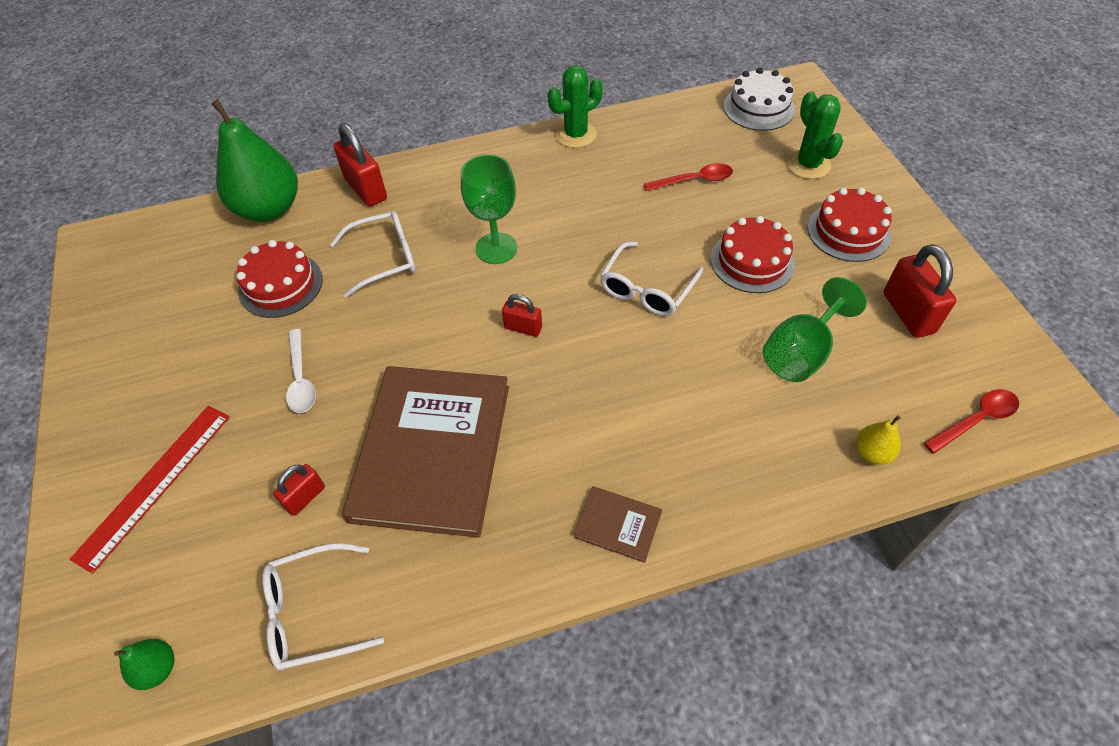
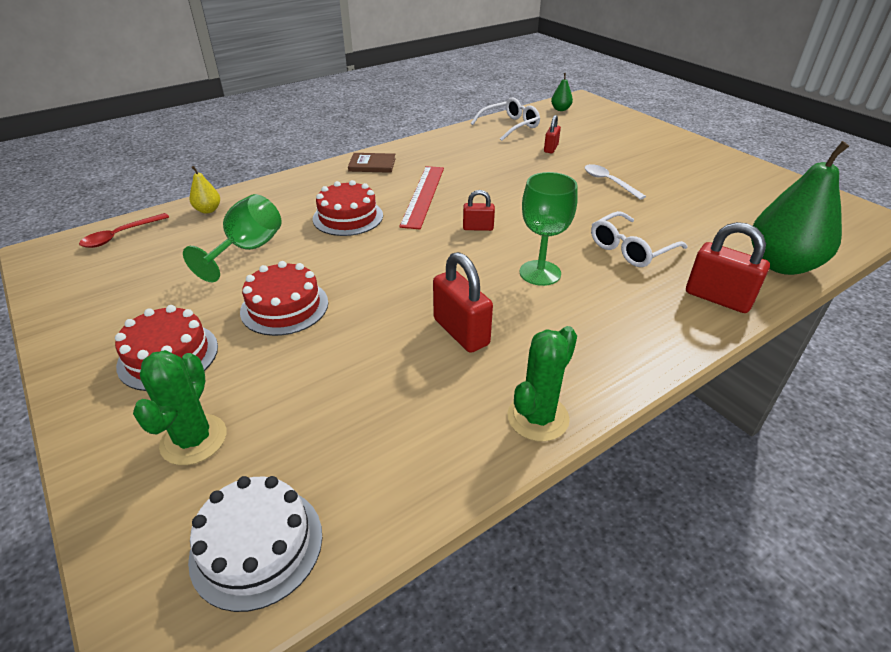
camera: 160 degrees right, 15 degrees down
red ruler [70,406,230,574] -> red ruler moved to [399,166,444,229]
red cake [237,240,323,318] -> red cake moved to [313,180,383,236]
brown book [342,366,509,538] -> none
white glasses [600,241,703,316] -> none
red spoon [644,163,733,191] -> none
green cactus [787,91,843,179] -> green cactus turned 45 degrees clockwise [133,350,226,465]
red padlock [884,244,956,338] -> red padlock moved to [433,252,493,353]

